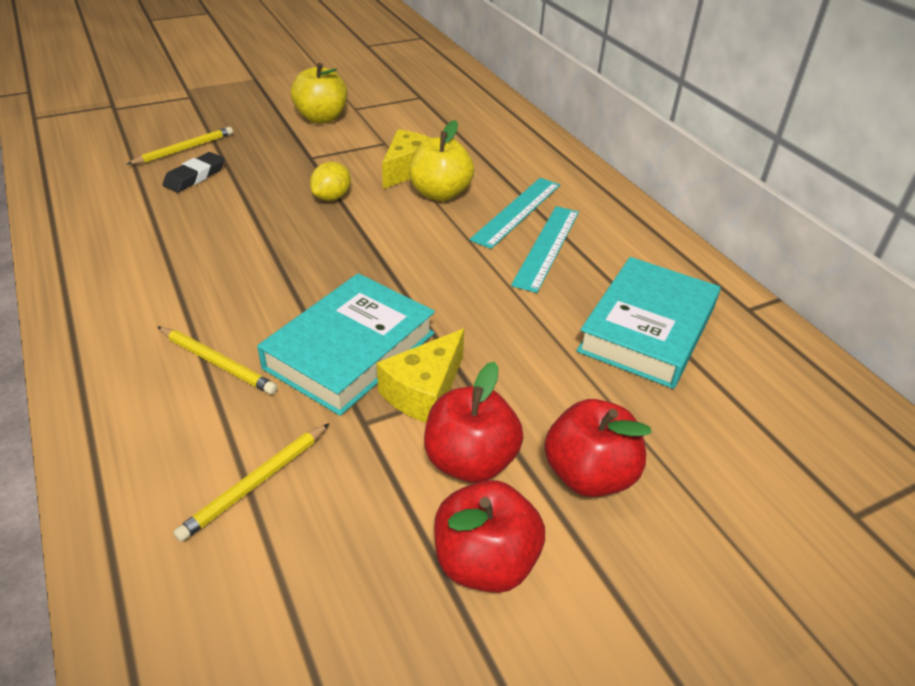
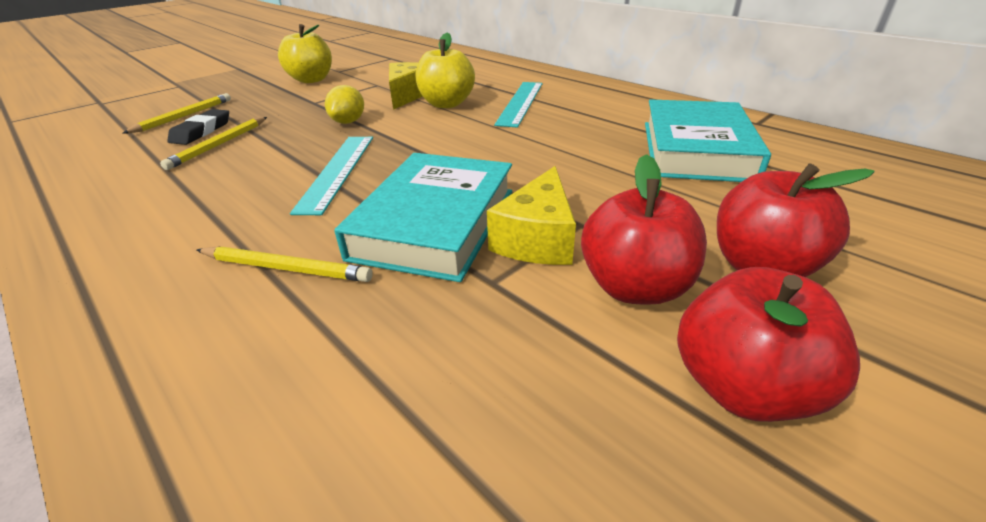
camera: 15 degrees left, 5 degrees down
yellow pencil [174,423,330,542] -> yellow pencil moved to [160,117,267,170]
turquoise ruler [511,206,579,293] -> turquoise ruler moved to [290,137,373,215]

